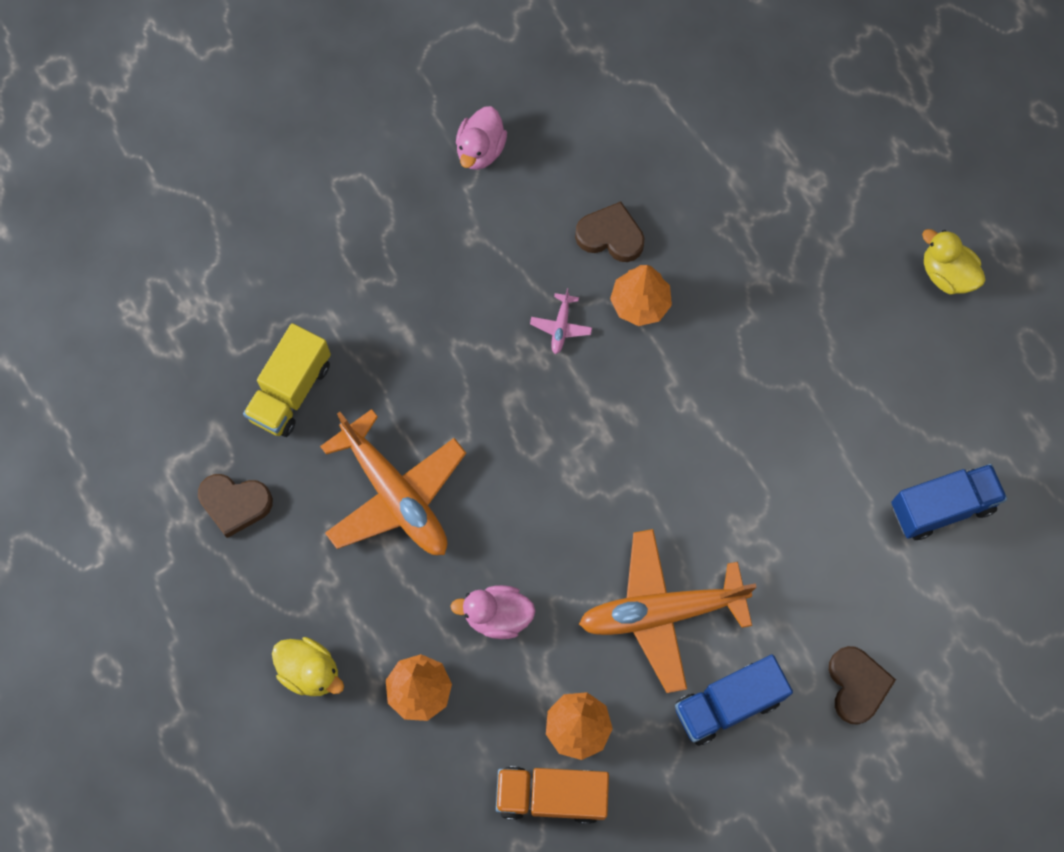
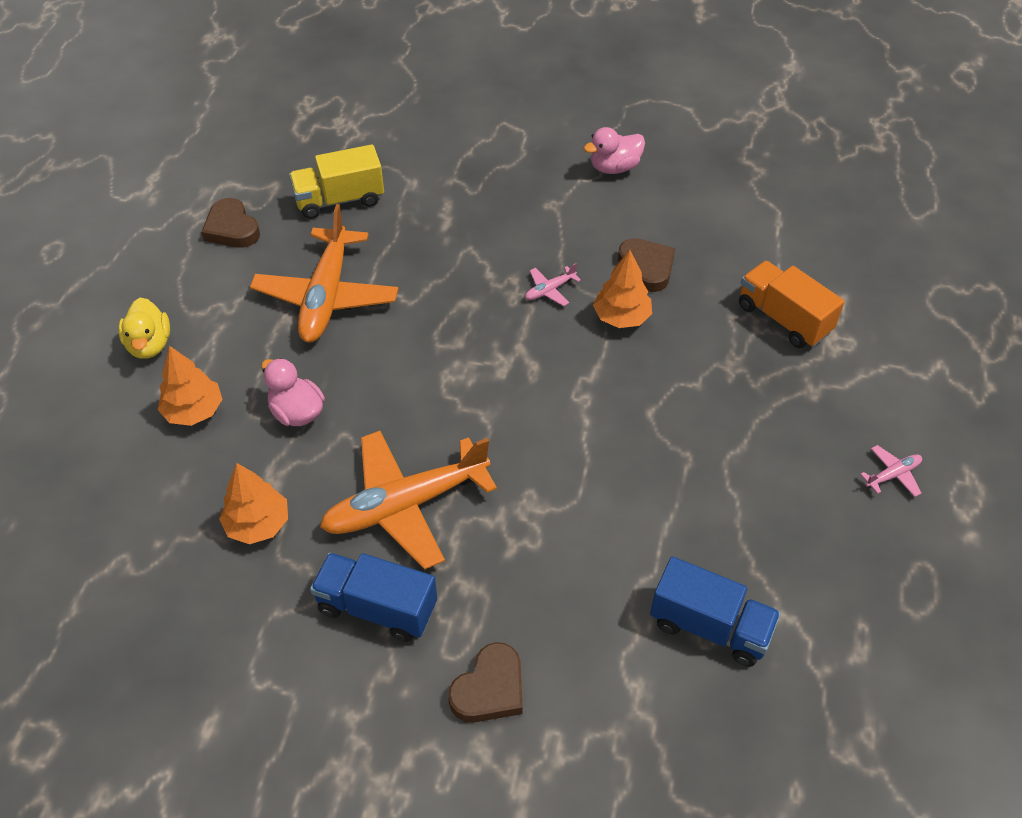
camera: 45 degrees right, 20 degrees down
orange truck [496,766,609,824] -> orange truck moved to [739,261,844,348]
orange plane [579,529,757,693] -> orange plane turned 60 degrees counterclockwise [320,431,497,570]
yellow duck [922,229,986,294] -> pink plane [860,445,922,497]

